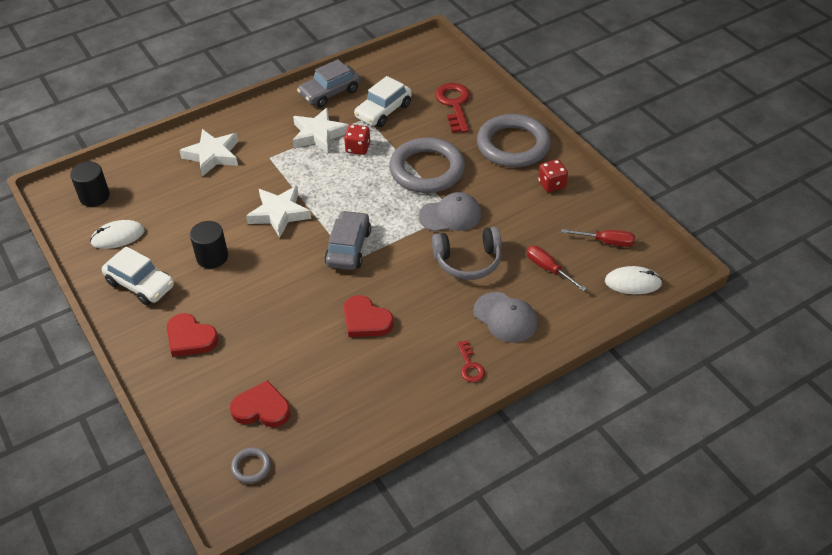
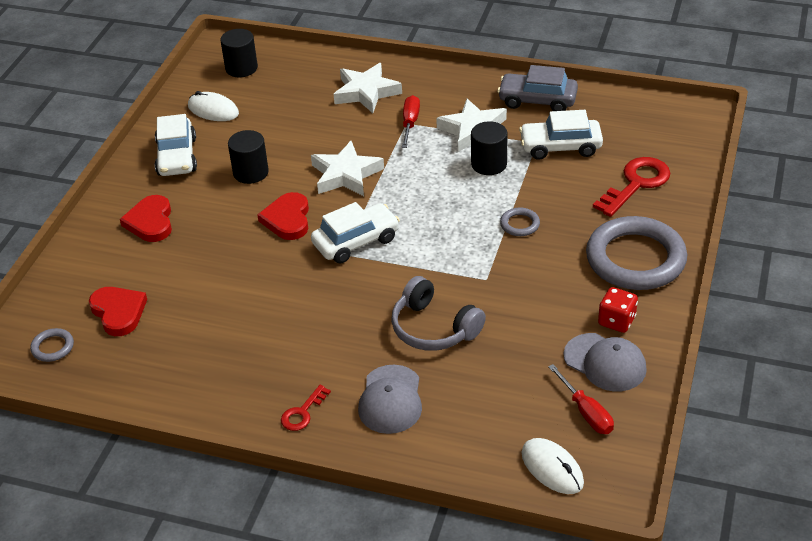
camera: 50 degrees right, 5 degrees down
grey car [324,210,371,270] -> white car [311,202,400,264]
red dice [344,124,370,155] -> black cylinder [471,121,508,175]
red heart [344,295,394,337] -> red heart moved to [257,192,309,240]
grey ring [389,137,465,193] -> grey ring [500,207,540,236], size x0.41
grey cap [419,192,482,231] -> grey cap moved to [564,333,647,392]
red screwdriver [527,246,587,292] -> red screwdriver moved to [402,95,420,148]

